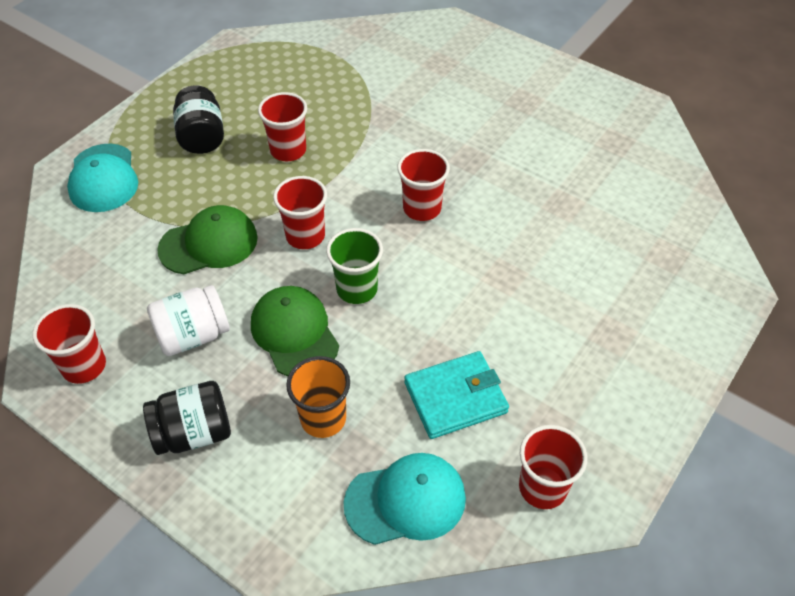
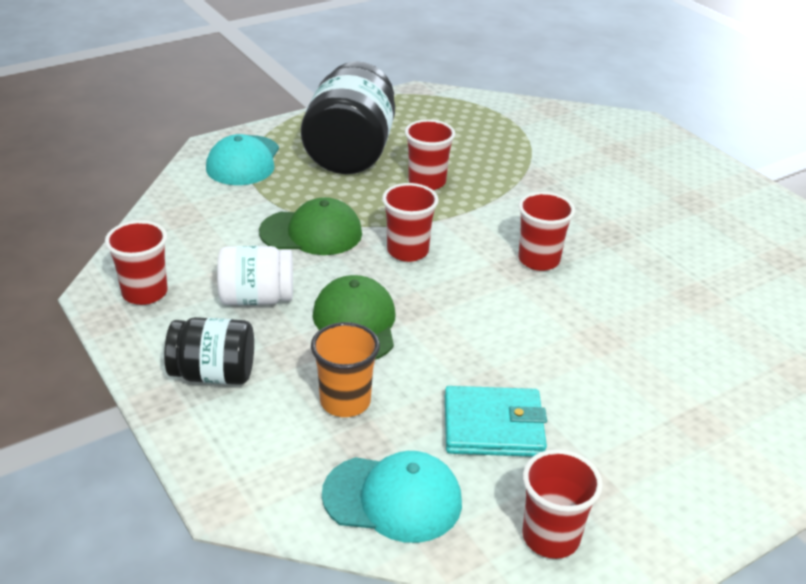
camera: 20 degrees right, 15 degrees down
black jar [173,85,224,154] -> black jar [301,61,395,174], size x1.75
green cup [326,228,383,304] -> none

